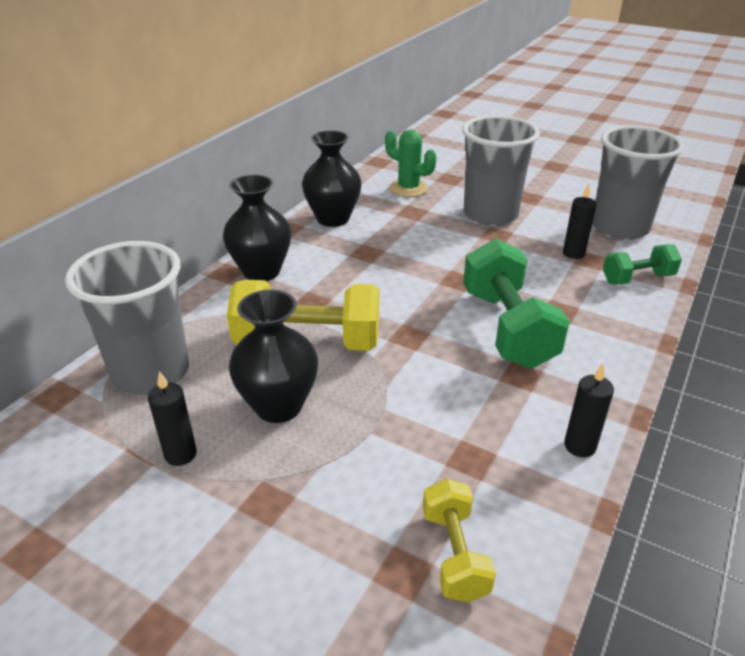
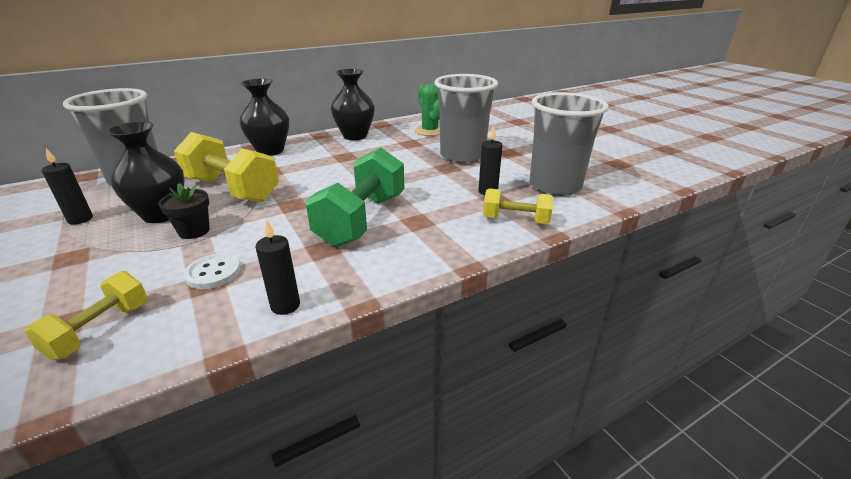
camera: 30 degrees right, 5 degrees down
green dumbbell [603,245,682,285] -> yellow dumbbell [483,188,554,224]
none -> black flower pot [159,183,210,239]
none -> white button [184,254,240,289]

